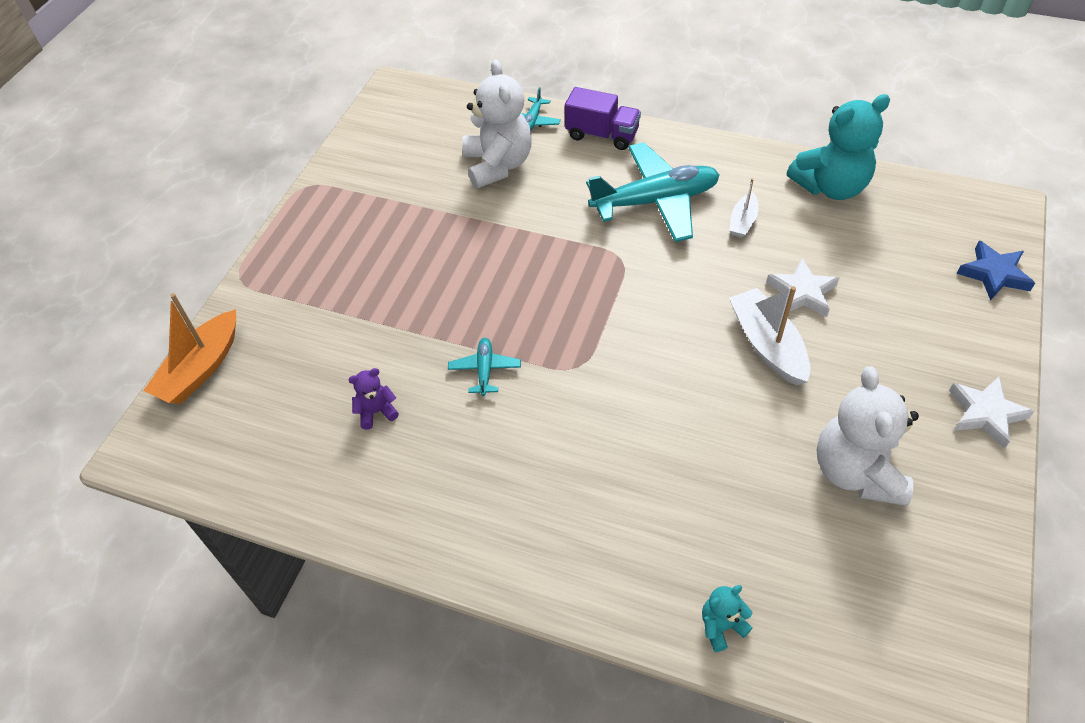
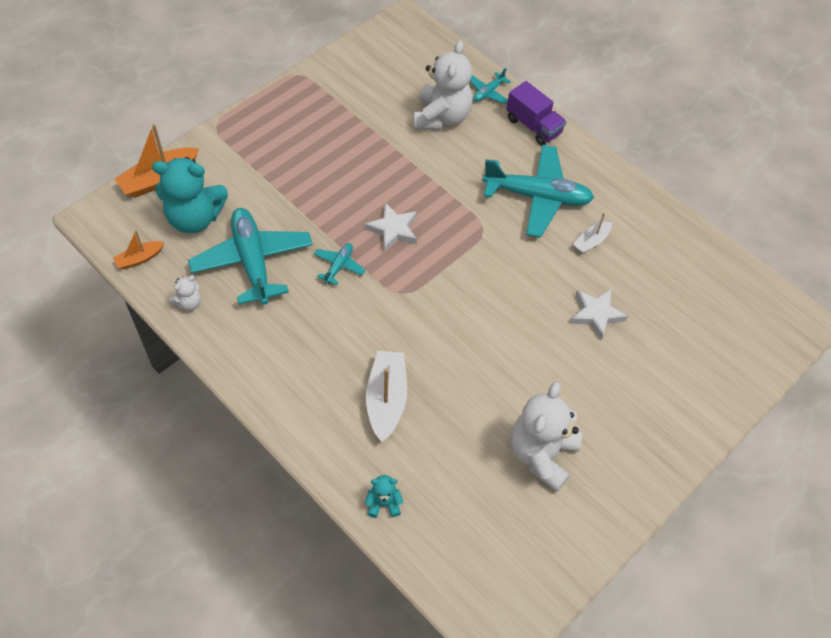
camera: 20 degrees right, 5 degrees up
purple teddy bear [348,368,399,430] -> turquoise plane [188,208,313,305]
white boat [729,286,811,386] -> white boat moved to [366,351,407,442]
turquoise teddy bear [787,94,890,200] -> turquoise teddy bear moved to [152,157,228,233]
white star [949,376,1035,449] -> white star moved to [365,203,417,252]
blue star [957,240,1035,301] -> none
none -> orange boat [113,230,164,269]
none -> white teddy bear [169,275,201,311]

